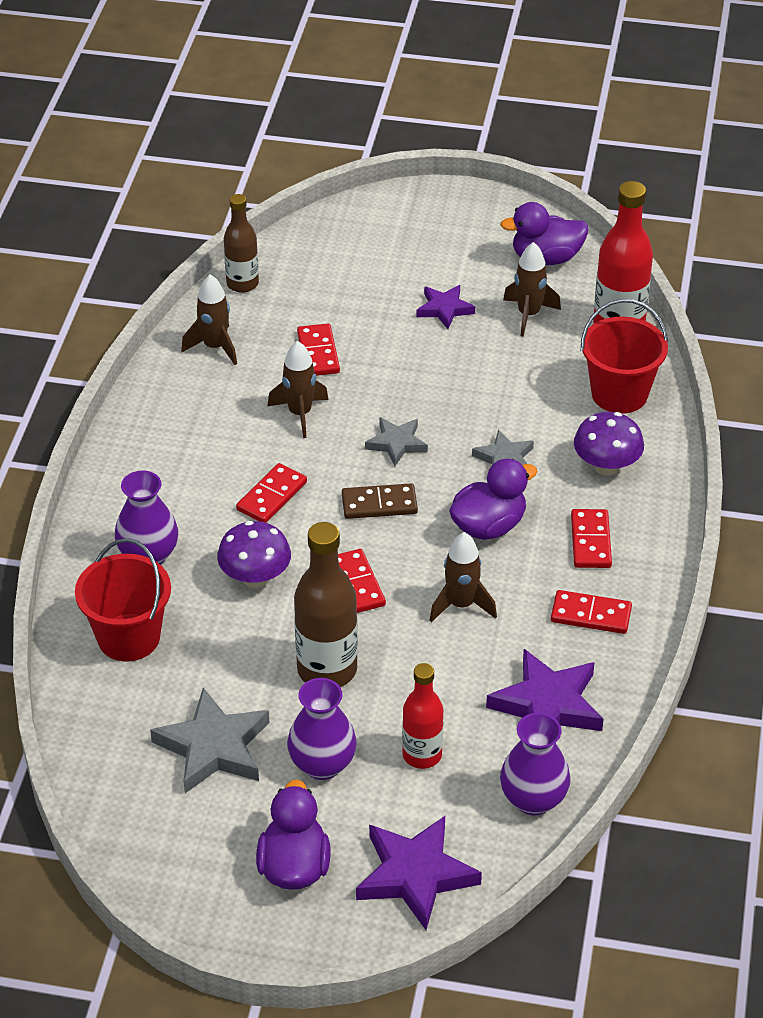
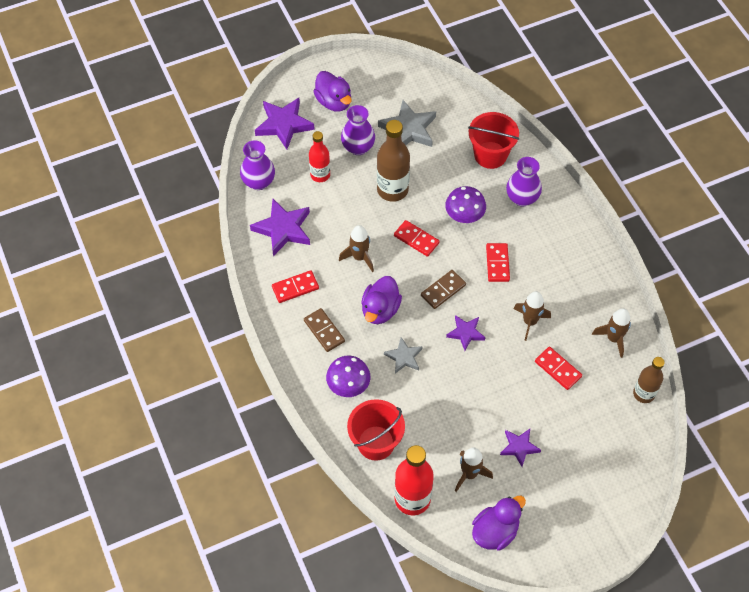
camera: 145 degrees right, 15 degrees up
grey star [365,417,428,466] -> purple star [446,315,485,351]
red domino [571,509,612,568] -> brown domino [304,308,345,352]

